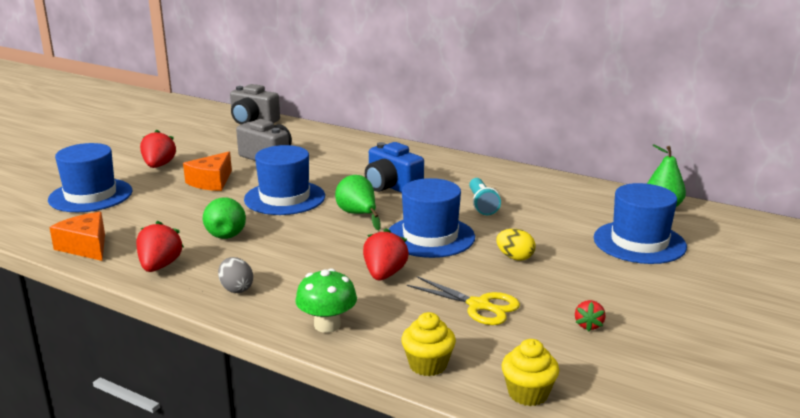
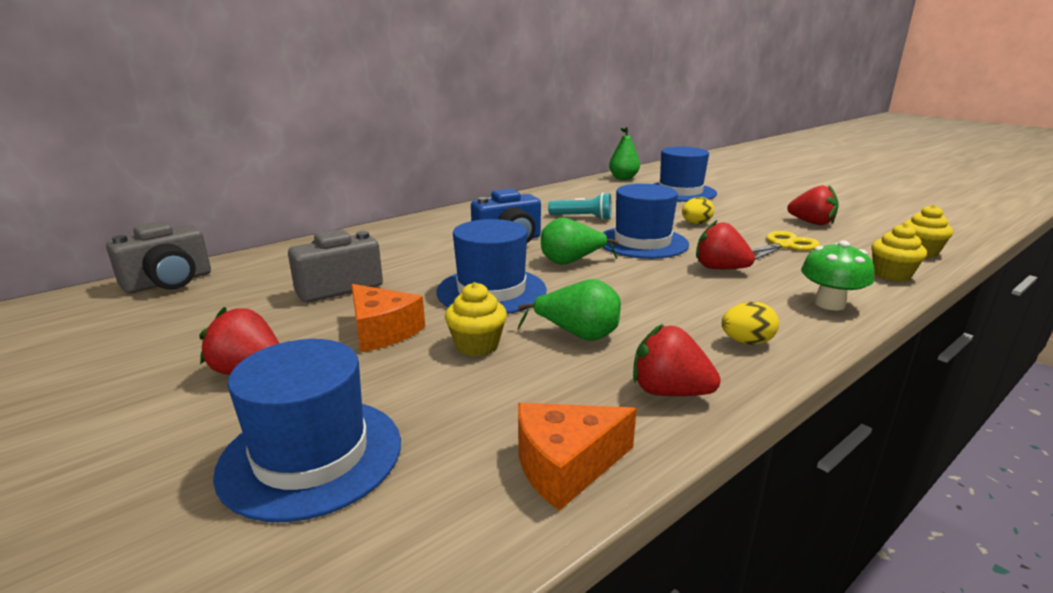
camera: 70 degrees left, 0 degrees up
grey egg [218,257,253,293] -> yellow egg [722,302,779,345]
red strawberry [575,300,606,332] -> red strawberry [787,185,839,225], size x1.71
none -> yellow cupcake [445,282,507,356]

